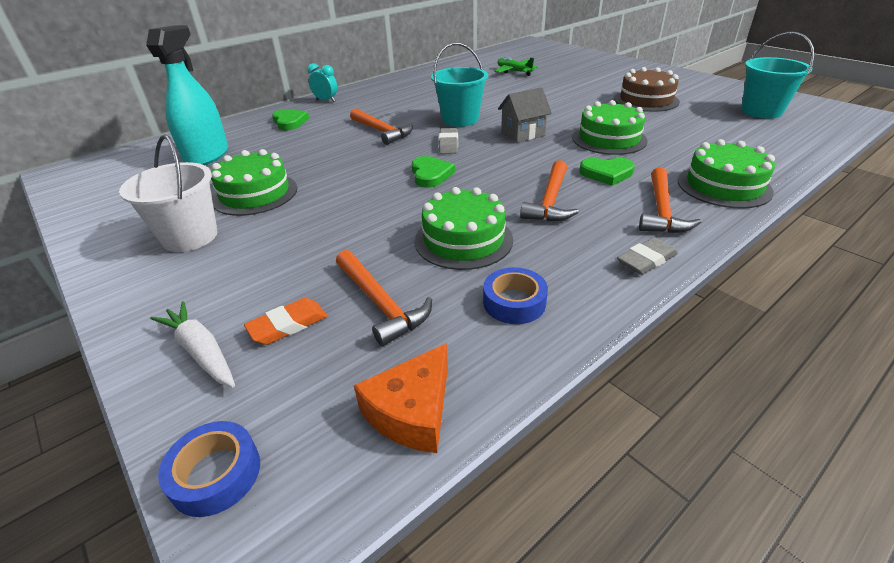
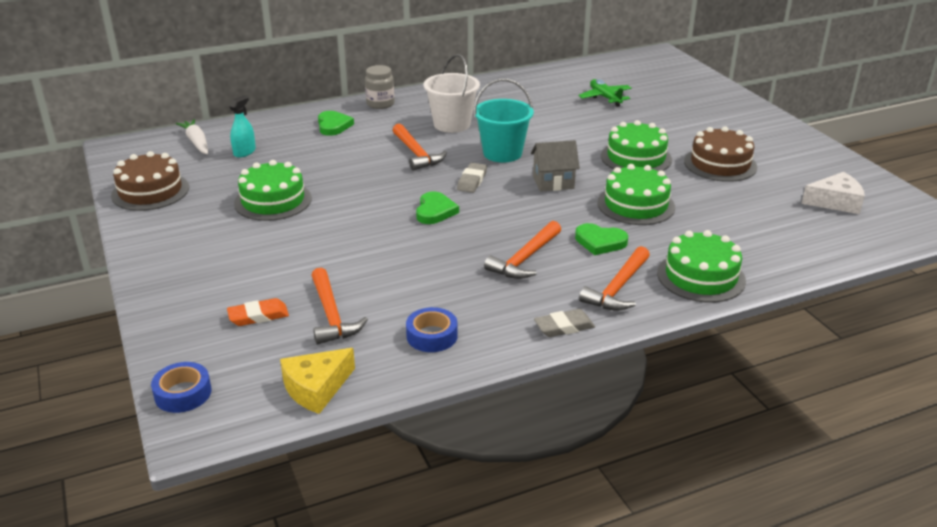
camera: 15 degrees right, 5 degrees down
white bucket [119,134,218,252] -> white bucket moved to [423,54,480,133]
turquoise spray bottle [146,25,228,165] -> turquoise spray bottle [229,95,256,158], size x0.50
white carrot [150,301,235,387] -> white carrot moved to [176,119,208,154]
turquoise clock [307,63,337,102] -> grey jar [365,65,395,109]
orange cheese [354,343,448,453] -> yellow cheese [280,348,355,414]
green cake [415,187,513,270] -> green cake moved to [601,120,672,171]
turquoise bucket [741,32,815,118] -> white cheese [801,172,865,214]
none -> brown cake [111,151,189,211]

